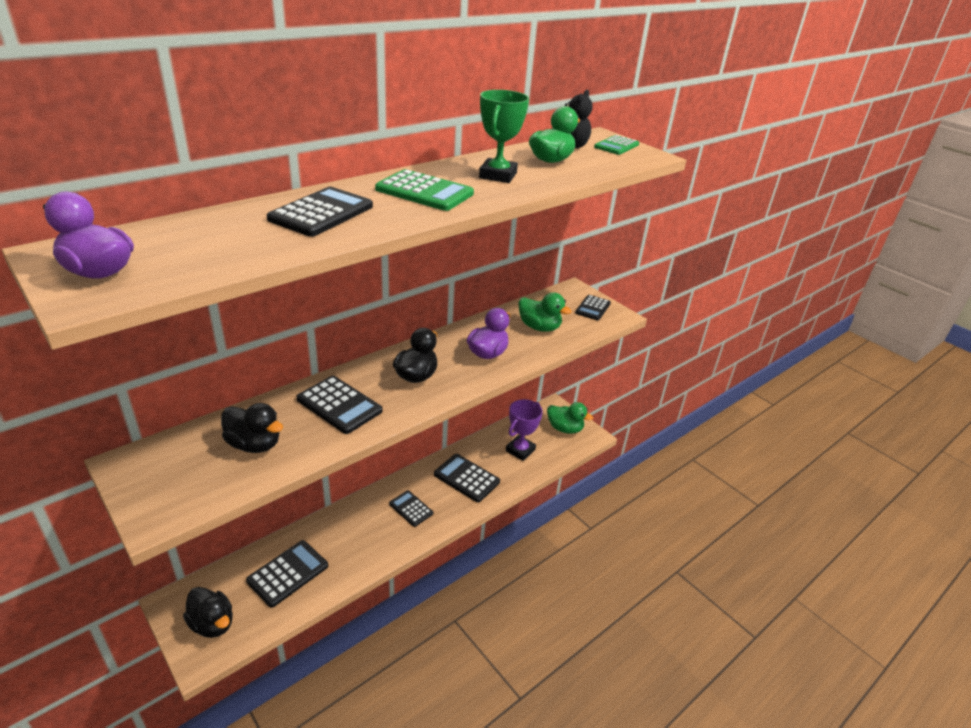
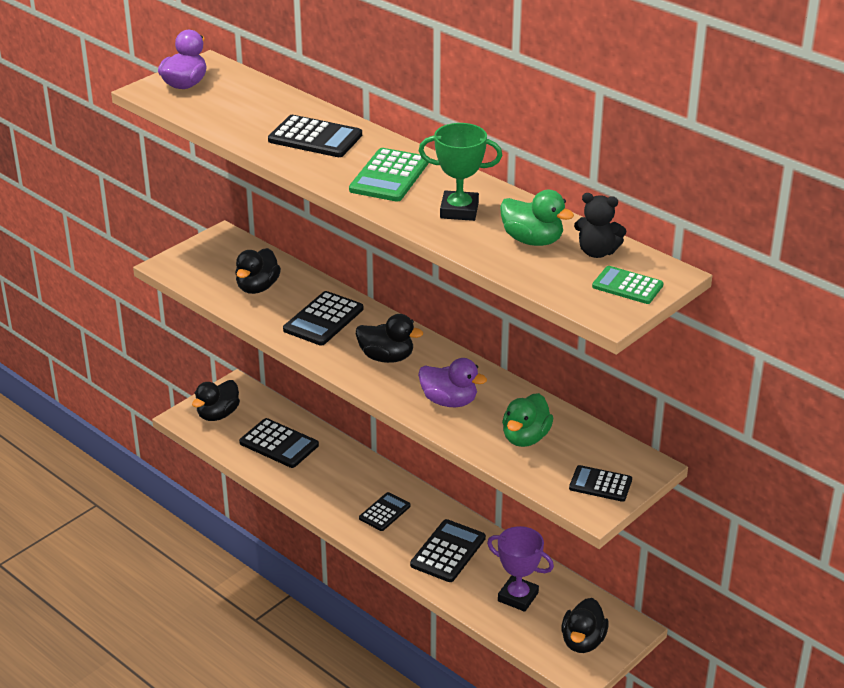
camera: 85 degrees right, 0 degrees up
green duck [547,402,593,434] -> black duck [561,598,609,653]

